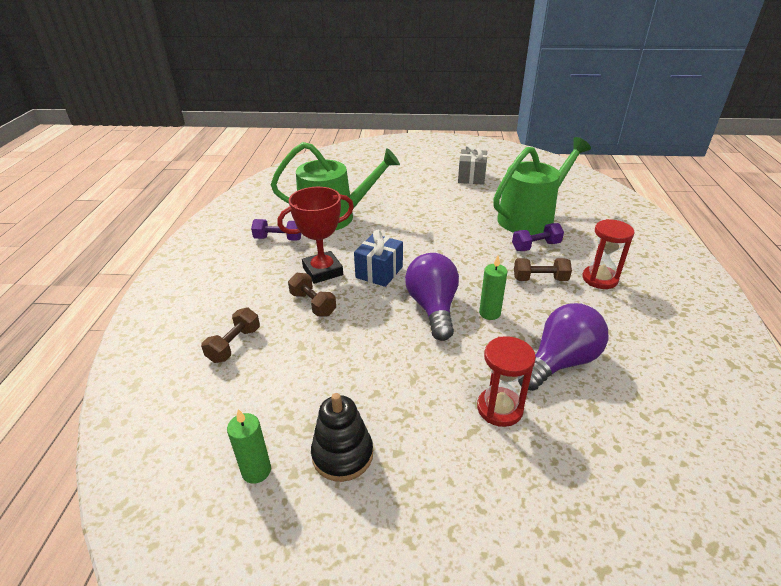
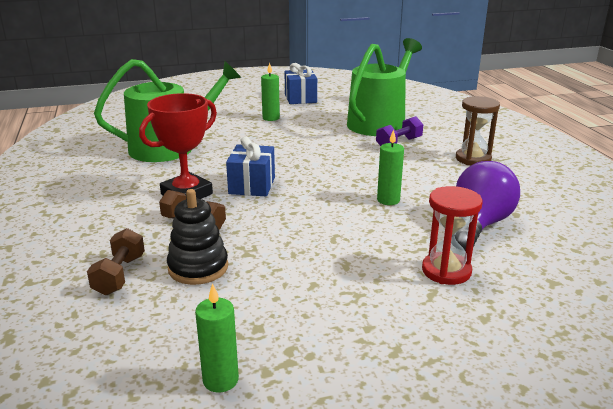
camera: 20 degrees left, 10 degrees down
purple dumbbell [251,219,302,241] -> none
black stacking toy [311,393,373,482] -> black stacking toy moved to [167,189,228,285]
purple light bulb [405,253,459,341] -> none
grey gift [458,144,487,185] -> blue gift [284,63,317,104]
brown dumbbell [514,258,572,281] -> none
red hourglass [582,219,635,289] -> brown hourglass [456,96,500,165]
none -> green candle [261,63,280,121]

